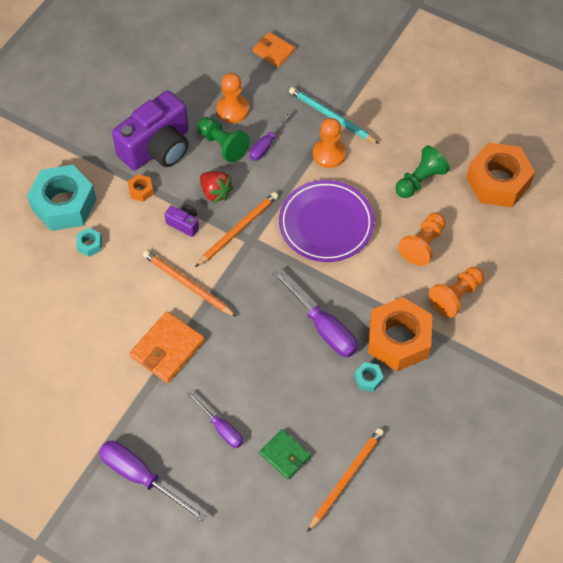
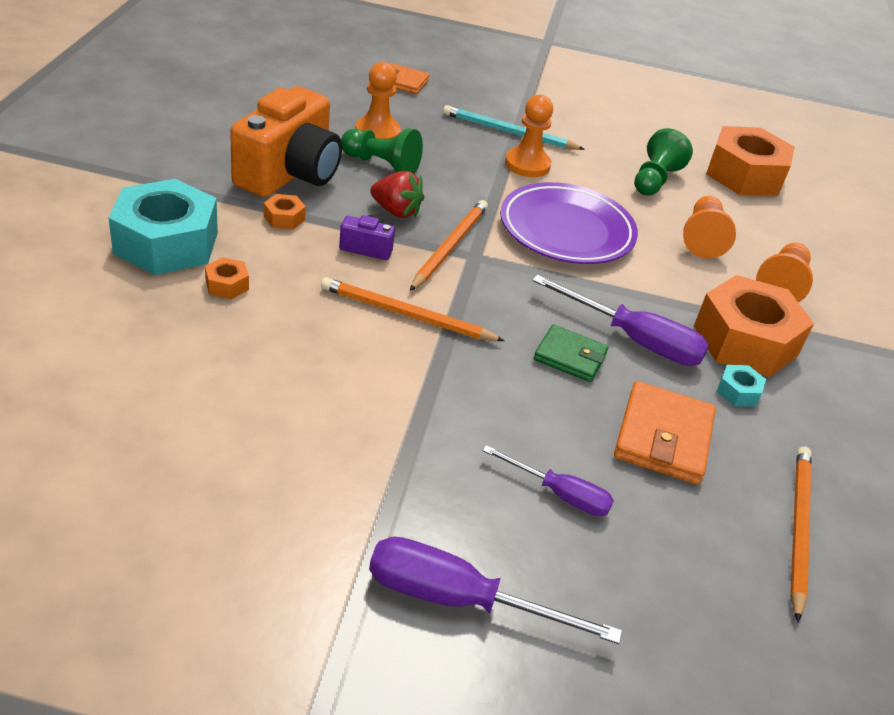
camera: 25 degrees left, 20 degrees down
turquoise nut [76,228,102,257] -> orange nut [205,257,249,299]
purple camera [112,90,189,171] -> orange camera [230,86,342,197]
orange wallet [130,311,205,383] -> orange wallet moved to [614,381,716,484]
purple screwdriver [249,112,293,161] -> none
green wallet [259,429,311,480] -> green wallet moved to [534,324,609,382]

